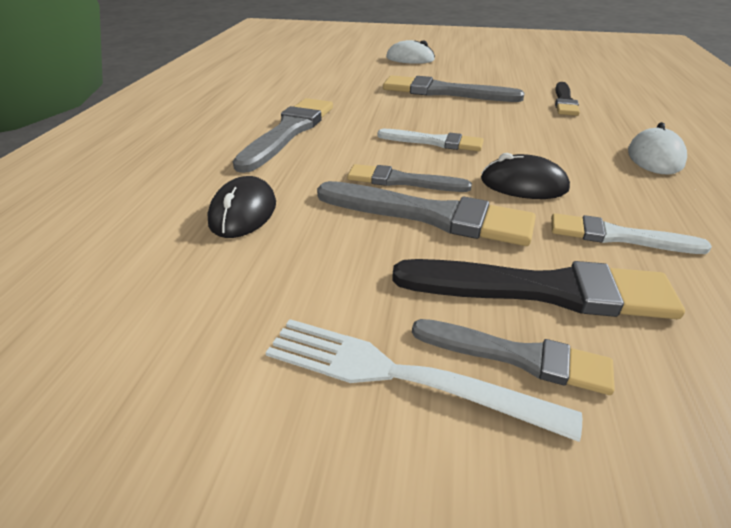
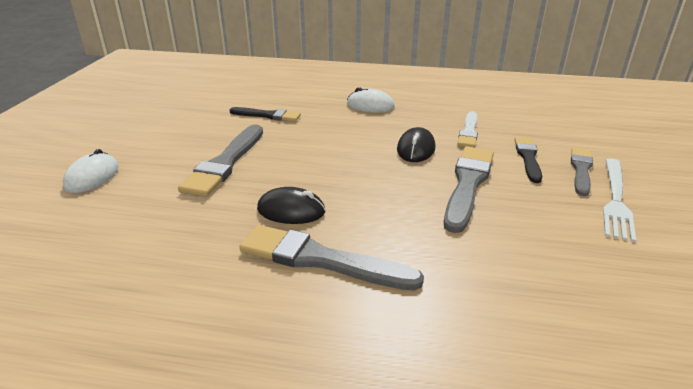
camera: 90 degrees left, 5 degrees down
black mouse [207,176,276,238] -> black mouse moved to [257,187,326,224]
grey brush [347,164,472,192] -> none
white brush [377,129,484,151] -> none
black brush [392,259,685,319] -> black brush [514,137,542,183], size x0.62

